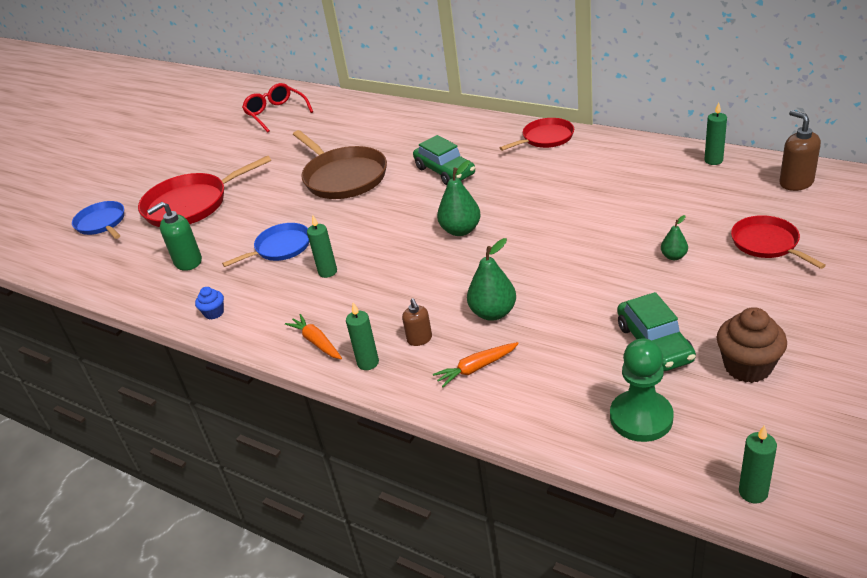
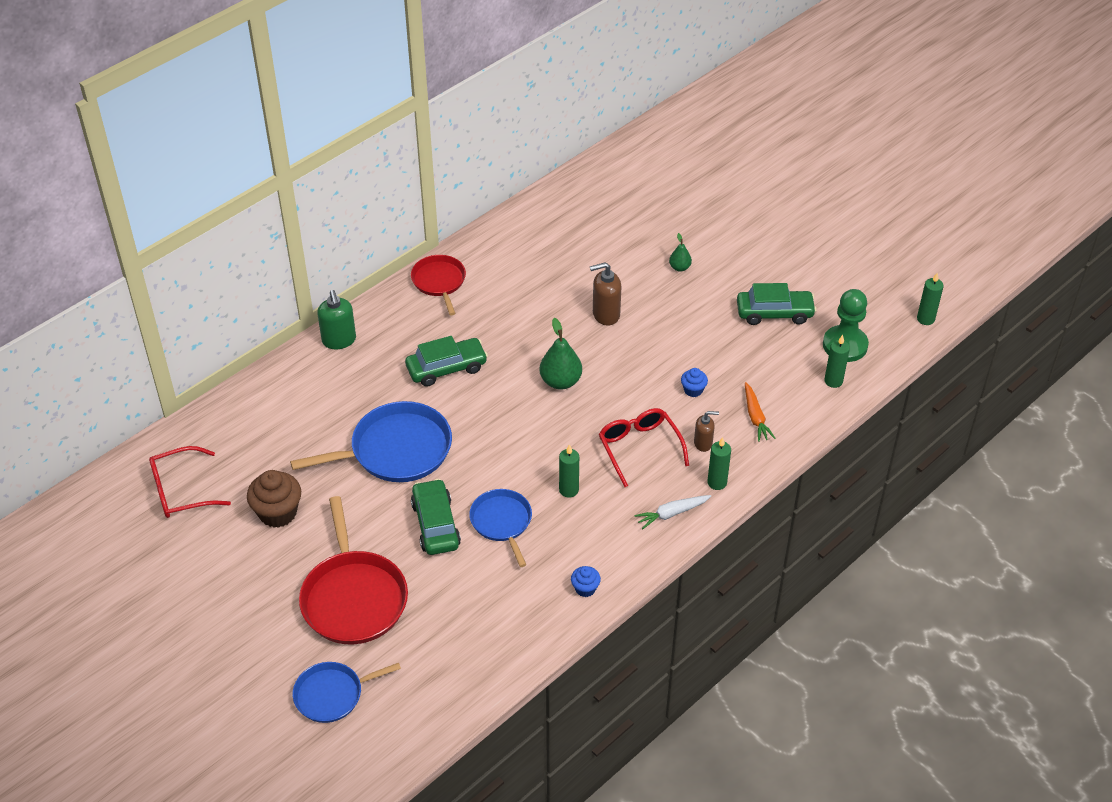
camera: 80 degrees left, 10 degrees up
green soap dispenser [147,202,202,271] -> green soap dispenser moved to [317,290,356,349]
orange carrot [285,314,342,359] -> white carrot [634,495,711,529]
brown pan [293,130,387,199] -> blue pan [290,401,452,482]
green pear [467,238,516,321] -> blue cupcake [681,368,708,397]
green candle [704,102,727,165] -> green candle moved to [824,335,850,388]
brown cupcake [717,307,787,383] -> brown cupcake moved to [247,470,301,528]
red pan [731,215,826,269] -> none
brown soap dispenser [779,110,821,191] -> brown soap dispenser moved to [590,262,621,326]
none -> green car [411,479,461,555]
none -> red glasses [599,408,689,487]

